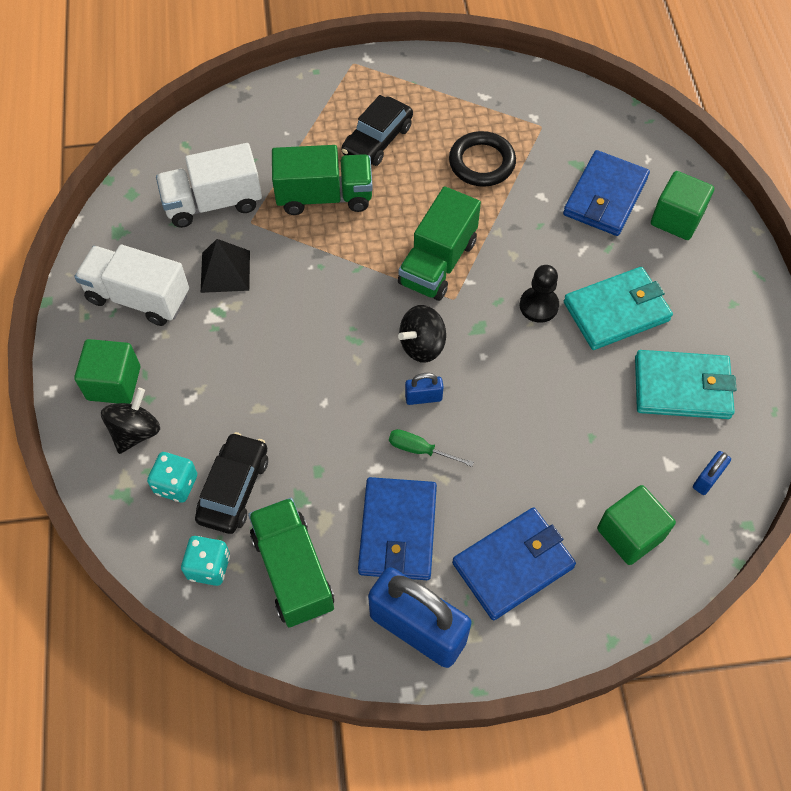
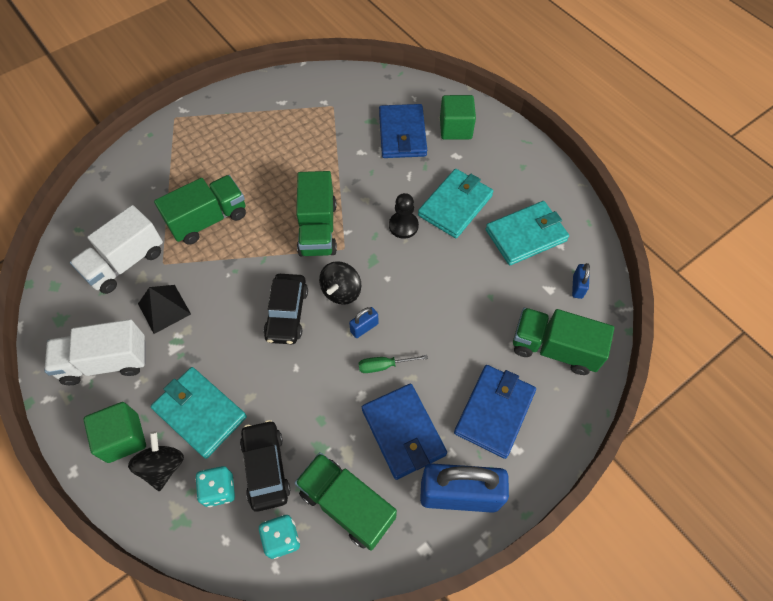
camera: 30 degrees left, 0 degrees up
black car [341,95,413,166] -> black car moved to [263,274,308,344]
black ring [449,131,516,187] -> none
green cube [597,485,676,565] -> green truck [513,308,614,375]
none -> turquoise wallet [151,367,247,459]

